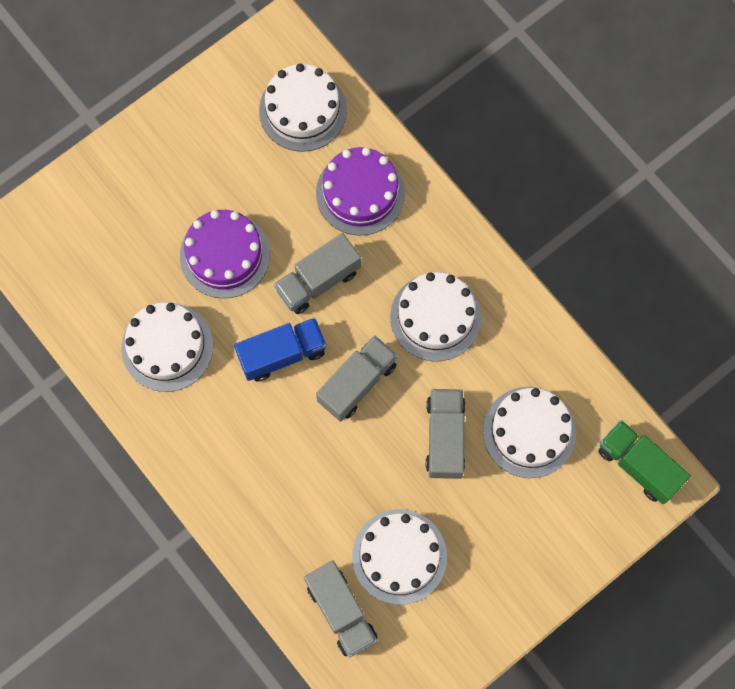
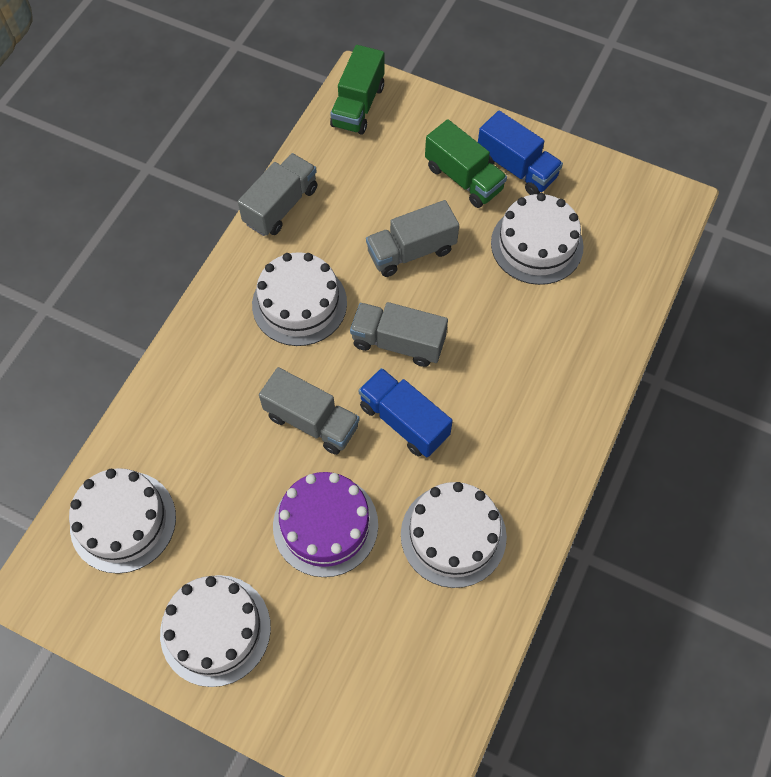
camera: 115 degrees left, 10 degrees down
grey truck [304,560,378,658] -> grey truck moved to [238,153,317,236]
purple cake [316,147,405,236] -> none
white cake [483,387,576,478] -> white cake moved to [160,575,271,687]
none -> green truck [425,119,507,208]
none -> blue truck [478,110,563,195]

